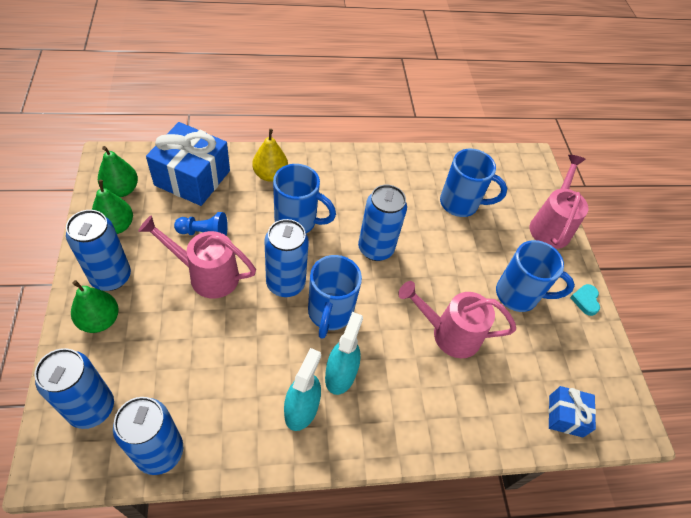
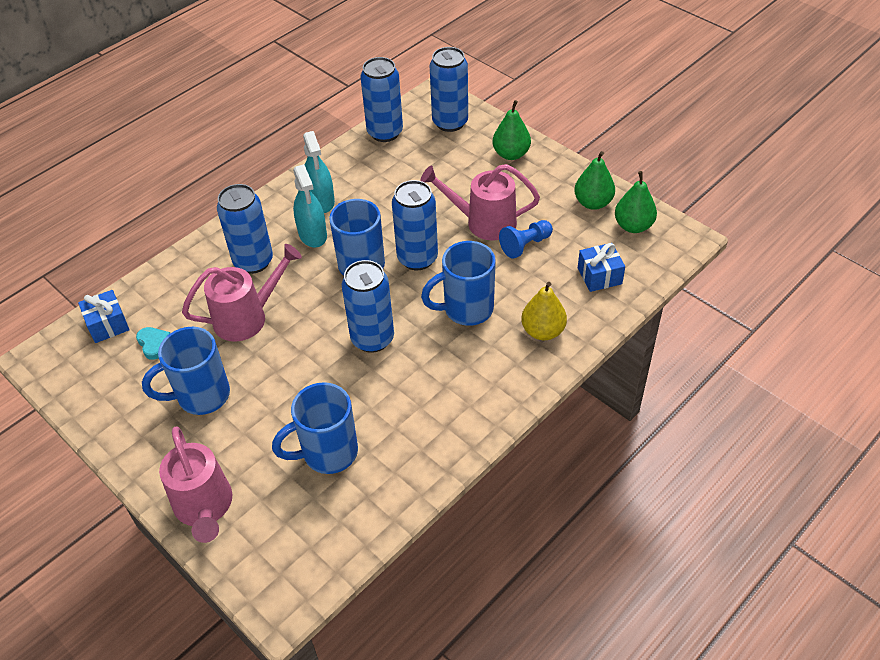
camera: 150 degrees right, 5 degrees down
blue can [66,210,131,291] -> blue can moved to [217,184,273,274]
pink watering can [138,215,256,299] -> pink watering can turned 150 degrees counterclockwise [420,164,540,240]
blue gift [146,122,230,206] -> blue gift [578,243,625,292], size x0.53
turquoise heart [570,284,600,316] -> turquoise heart moved to [136,327,170,360]

